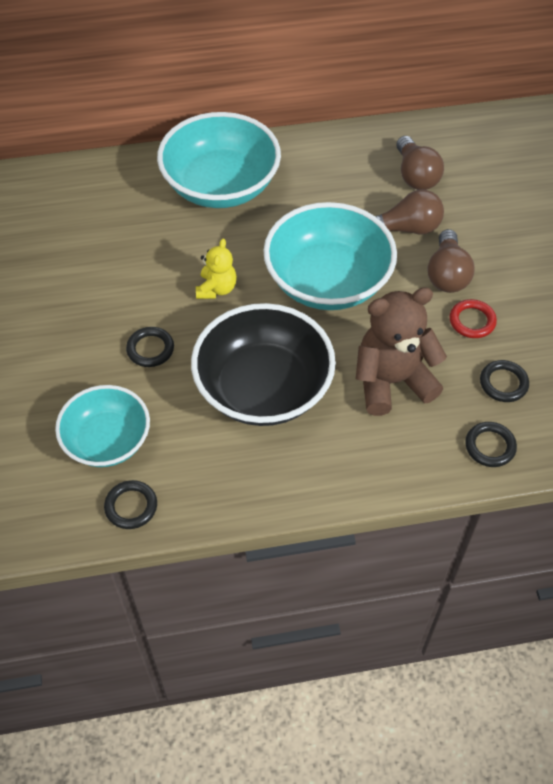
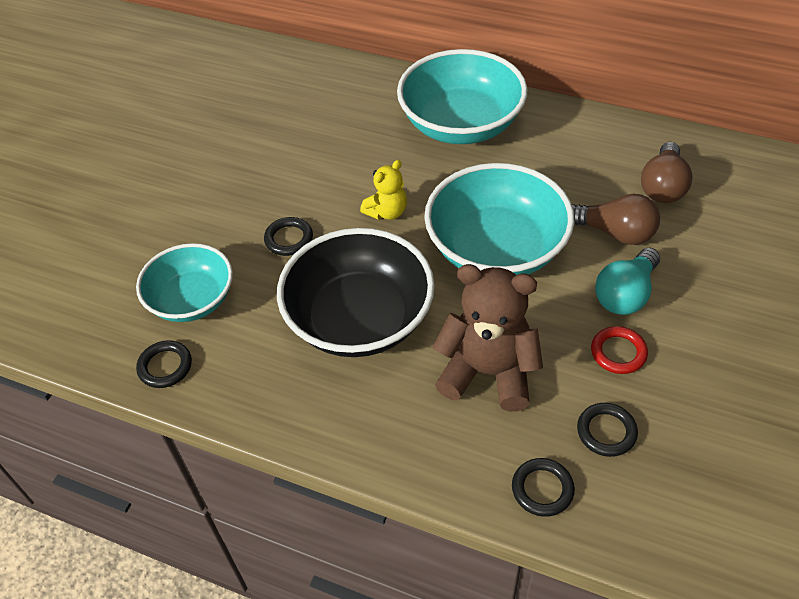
camera: 35 degrees right, 5 degrees down
brown light bulb [428,229,475,293] -> turquoise light bulb [595,248,660,315]

